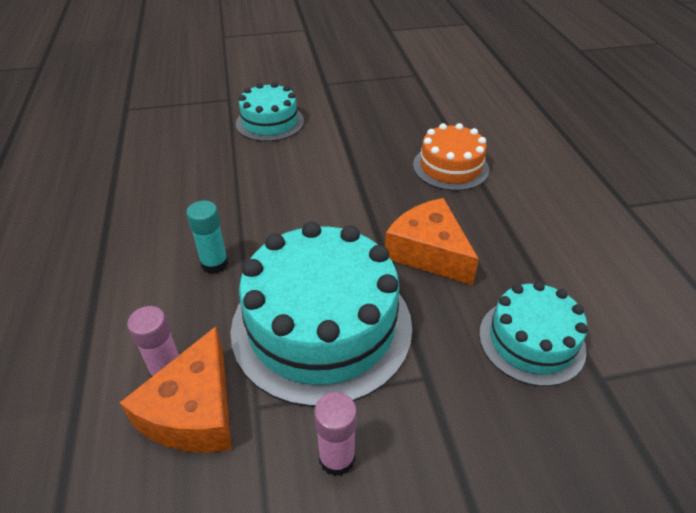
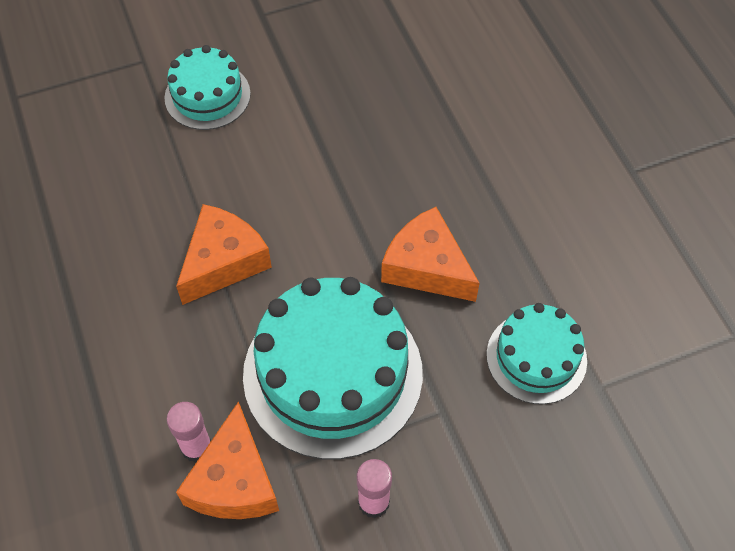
camera: 10 degrees left, 15 degrees up
turquoise glue stick [186,200,228,274] -> none
orange cake [413,123,489,191] -> none
none -> orange cheese [176,204,272,305]

